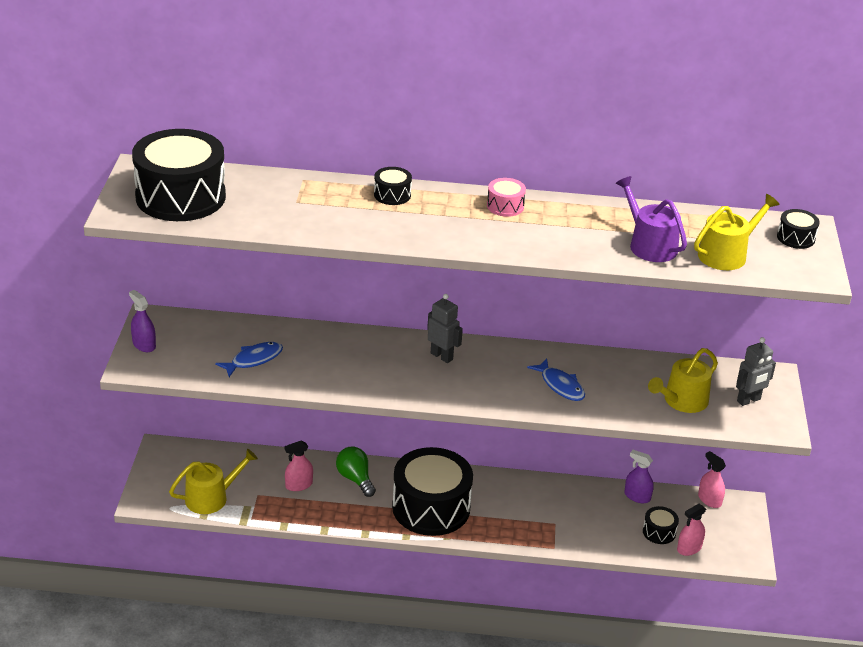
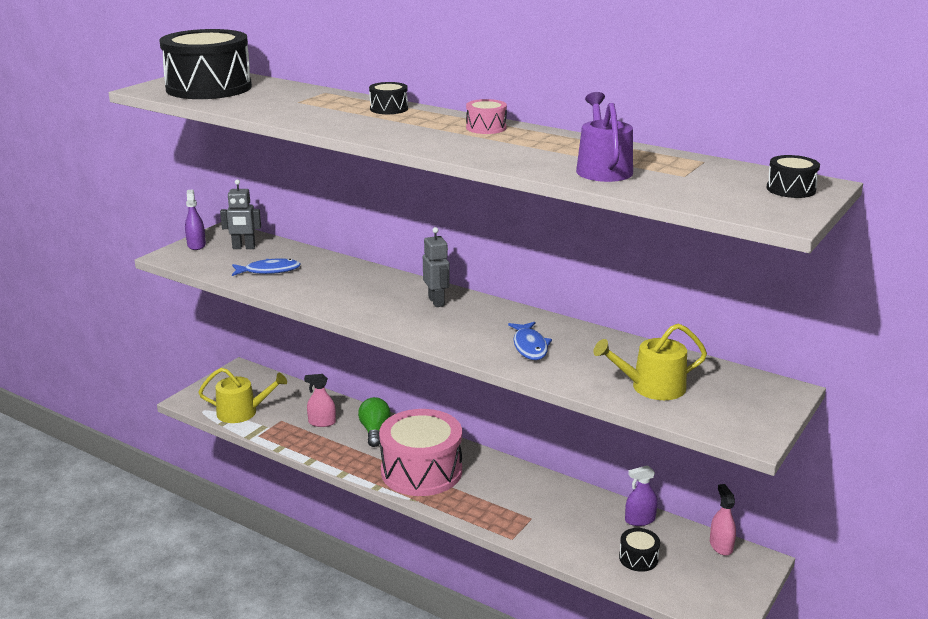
camera: 30 degrees right, 10 degrees down
black drum [392,447,473,536] -> pink drum [379,409,462,496]
purple spray bottle [624,450,654,503] -> purple spray bottle turned 75 degrees counterclockwise [625,465,658,526]
pink spray bottle [677,504,706,556] -> none
yellow watering can [694,194,780,270] -> none
grey robot [736,337,776,406] -> grey robot moved to [220,179,261,249]

